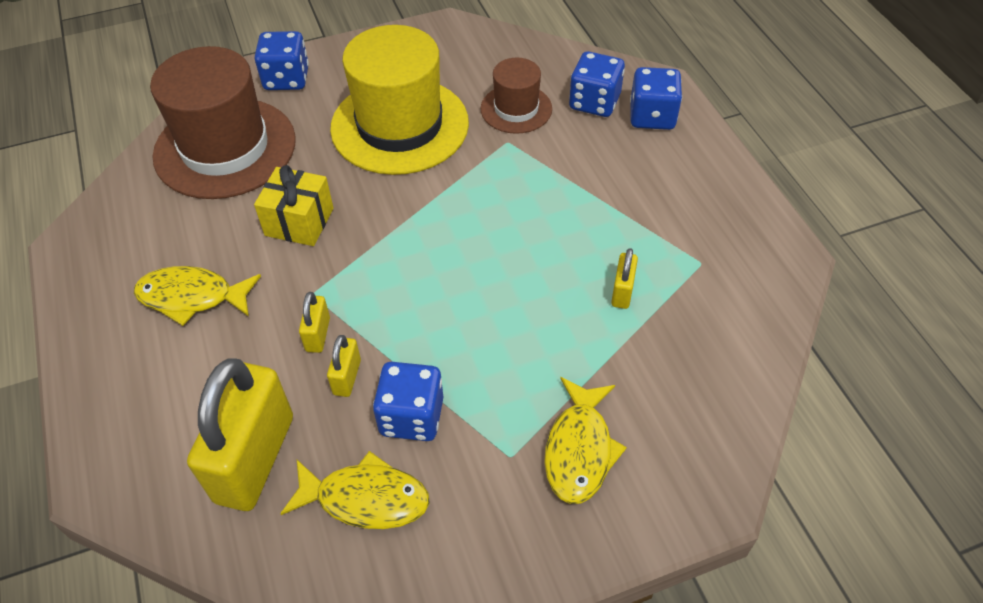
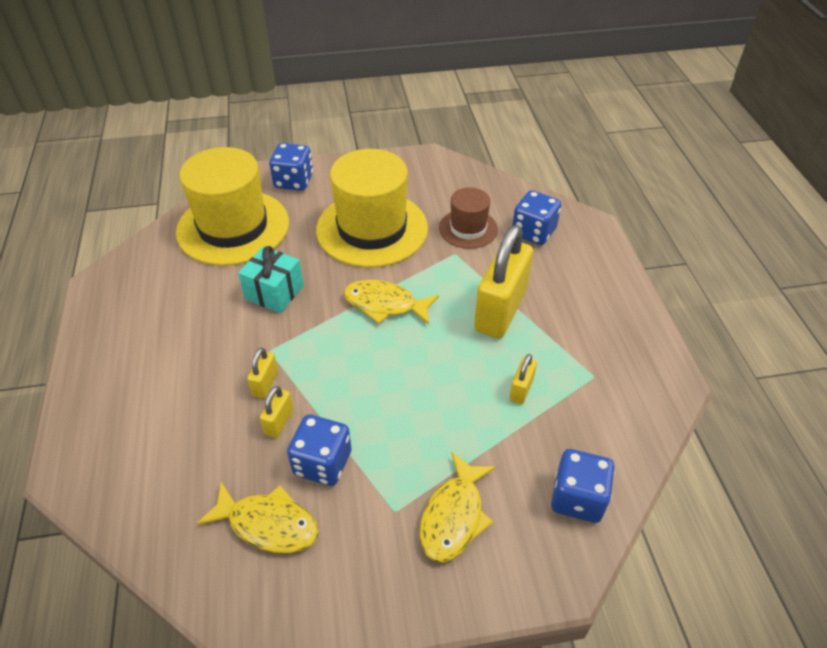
camera: 10 degrees right, 5 degrees down
yellow fish [134,266,261,326] -> yellow fish moved to [344,280,439,324]
brown hat [150,46,296,199] -> yellow hat [176,147,289,266]
yellow padlock [187,358,293,511] -> yellow padlock moved to [474,225,533,339]
yellow gift [254,165,334,246] -> turquoise gift [238,246,304,313]
blue dice [630,67,682,130] -> blue dice moved to [551,449,615,523]

